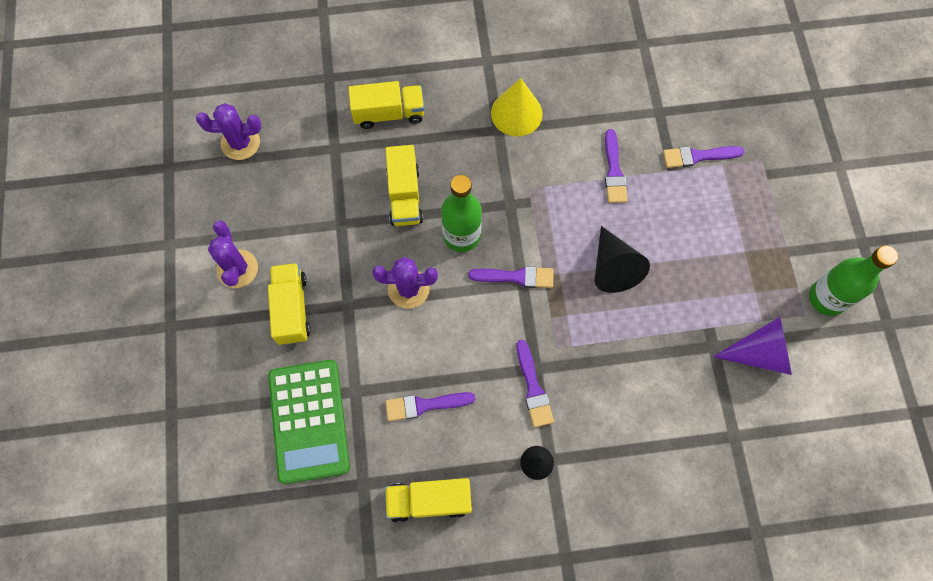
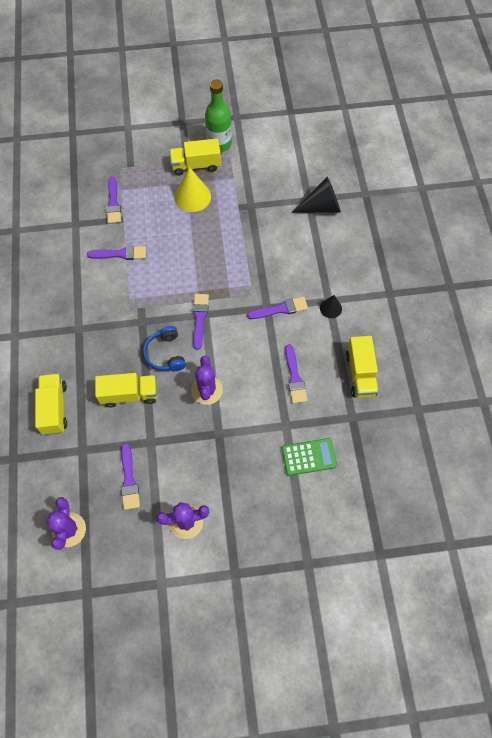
camera: 90 degrees left, 5 degrees down
yellow truck [268,263,311,345] -> yellow truck moved to [169,138,221,176]
green calculator [268,360,350,484] -> green calculator [282,438,337,476], size x0.60
green bottle [441,175,482,252] -> blue headphones [143,326,186,371]
yellow cone [491,78,543,136] -> yellow cone moved to [174,167,211,212]
black cone [595,226,650,293] -> black cone moved to [292,177,341,213]
purple cone [713,317,792,375] -> none
none -> purple brush [121,443,140,510]

